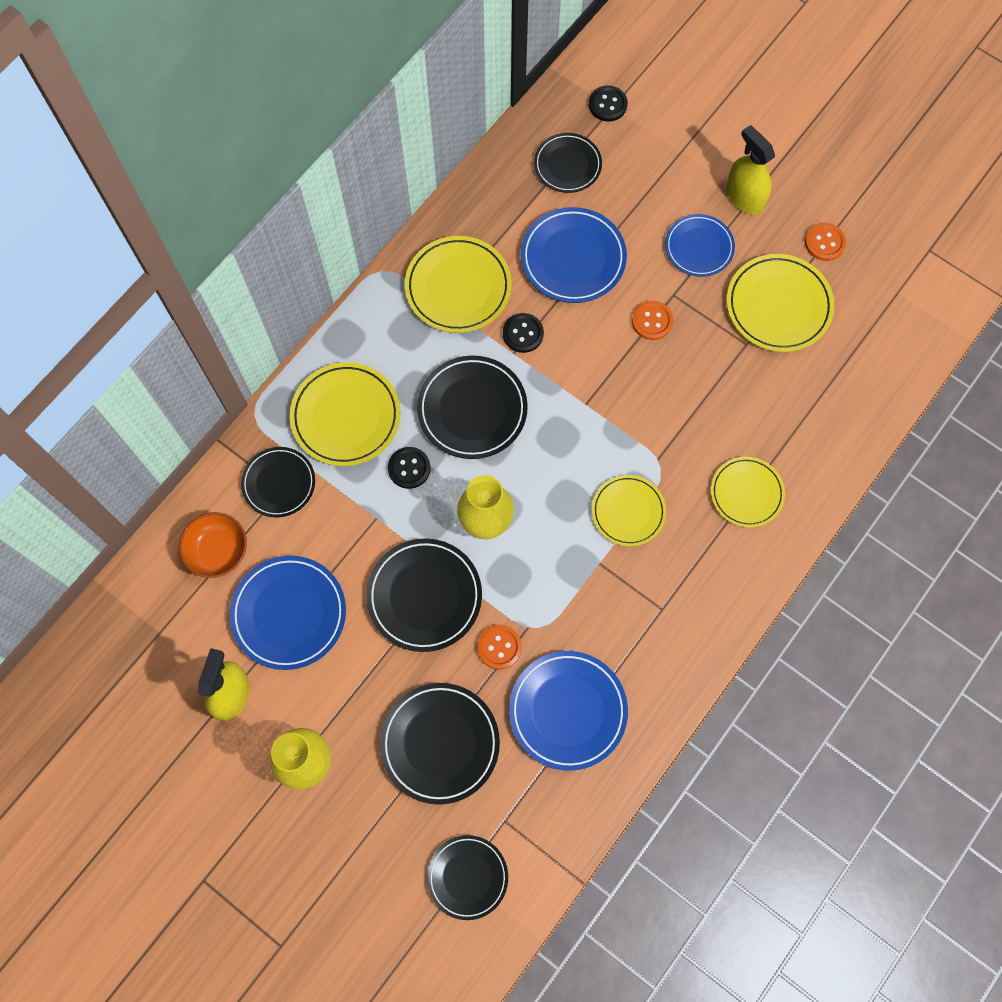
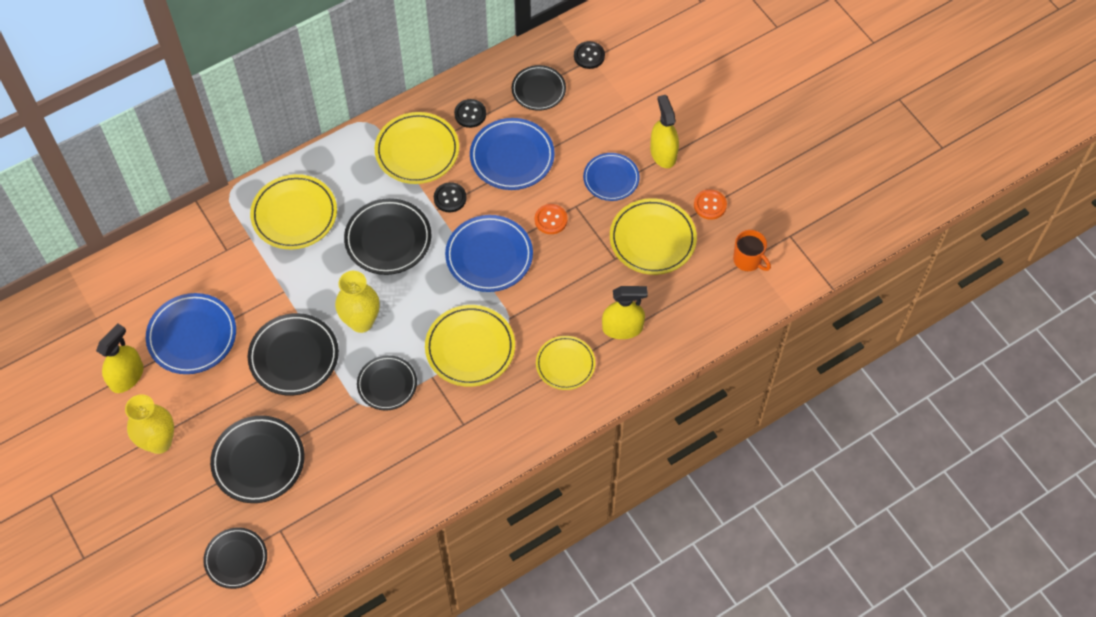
camera: 20 degrees right, 10 degrees down
orange bowl [179,512,247,578] -> none
black plate [241,447,315,517] -> black plate moved to [357,355,417,411]
black button [388,447,431,489] -> black button moved to [454,99,486,128]
orange button [477,625,522,670] -> none
blue plate [509,651,628,771] -> blue plate moved to [445,215,533,292]
yellow plate [592,475,666,546] -> yellow plate [425,305,515,387], size x1.52
none -> yellow spray bottle [602,286,648,339]
none -> orange mug [733,230,771,271]

